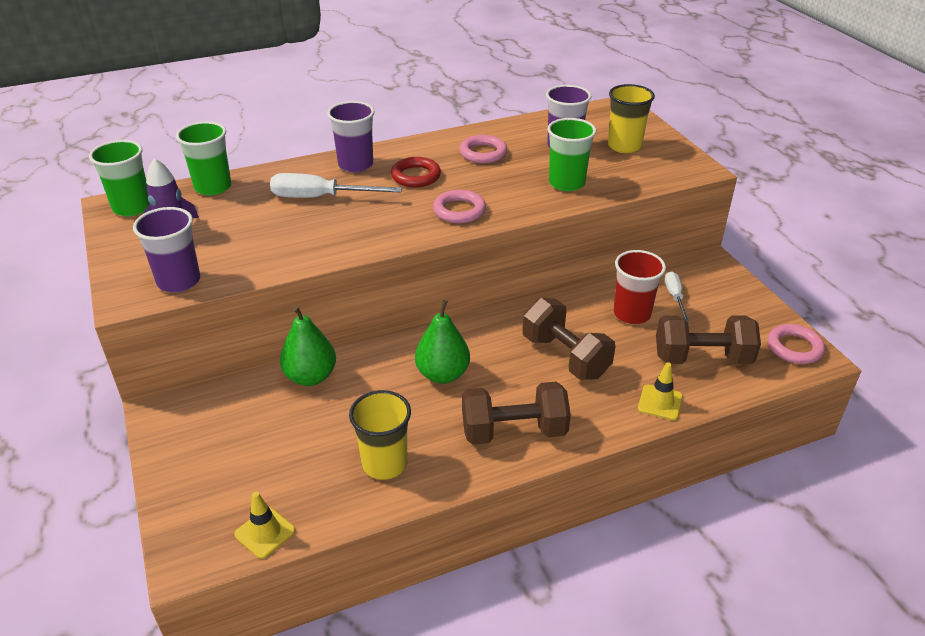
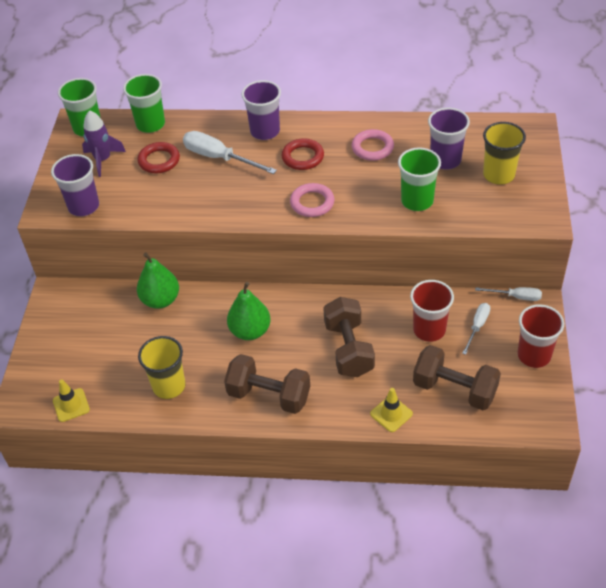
camera: 30 degrees right, 10 degrees up
pink ring [768,324,825,364] -> none
none -> red ring [137,142,180,173]
none -> white screwdriver [475,287,542,301]
none -> red cup [517,304,564,368]

